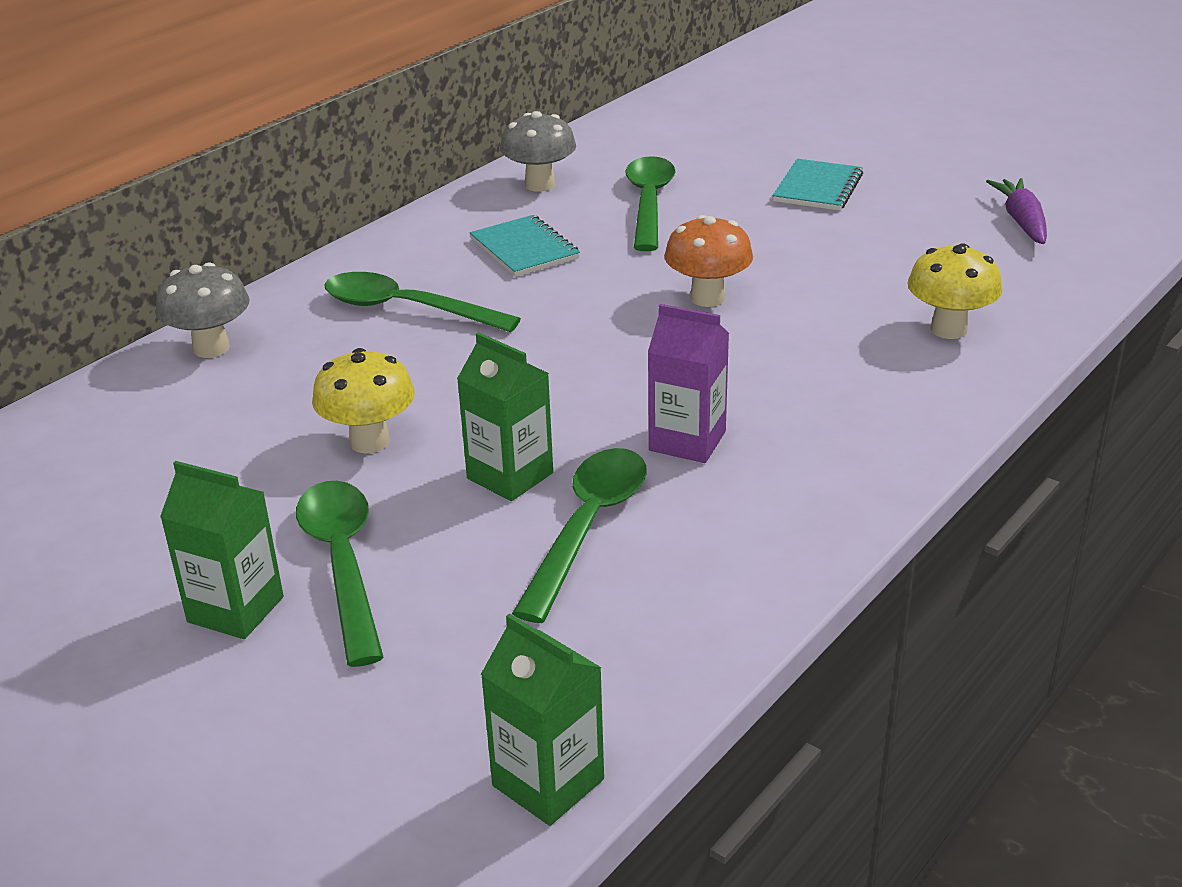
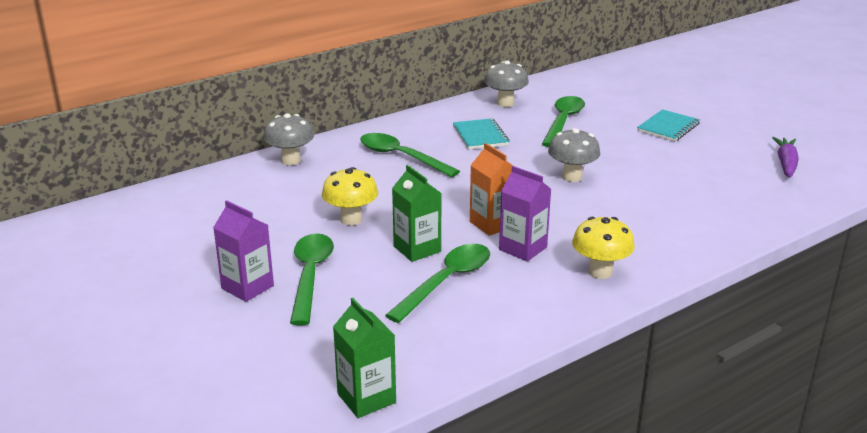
camera: 15 degrees right, 5 degrees down
green carton [160,461,284,639] -> purple carton [213,200,274,302]
orange mushroom [665,215,753,307] -> grey mushroom [548,128,600,182]
yellow mushroom [908,243,1002,339] -> yellow mushroom moved to [572,217,635,279]
none -> orange carton [470,143,513,236]

